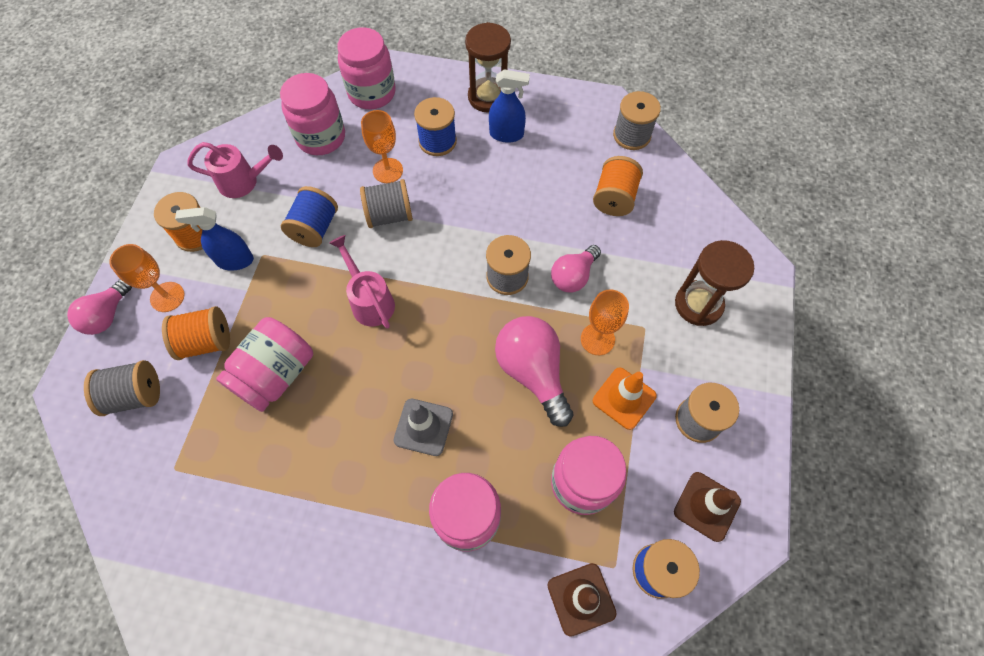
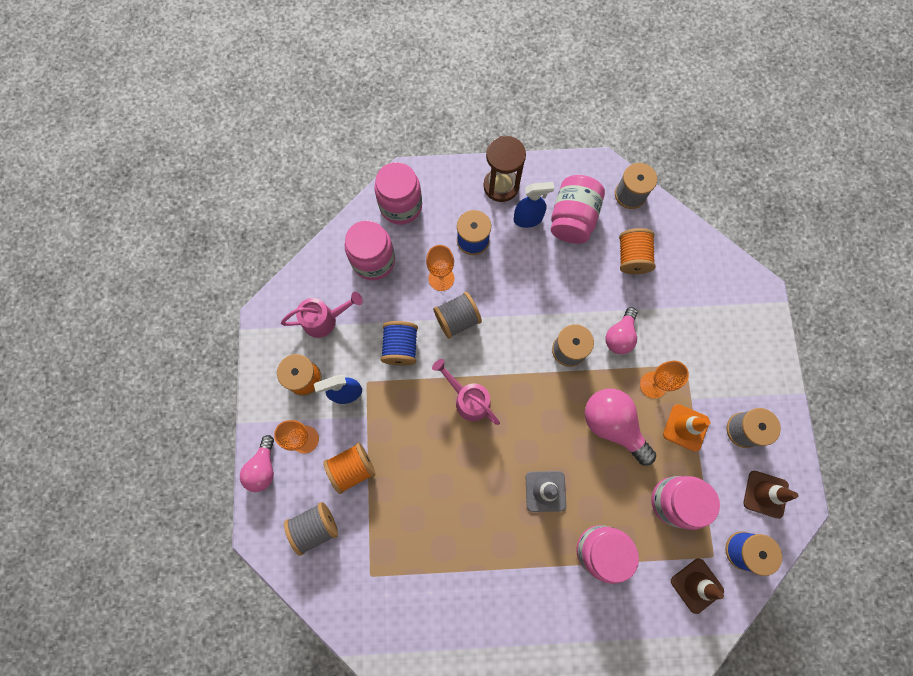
camera: 15 degrees left, 10 degrees up
pink jar [216,317,313,412] -> pink jar moved to [551,175,605,244]
brown hourglass [675,240,754,326] -> none

